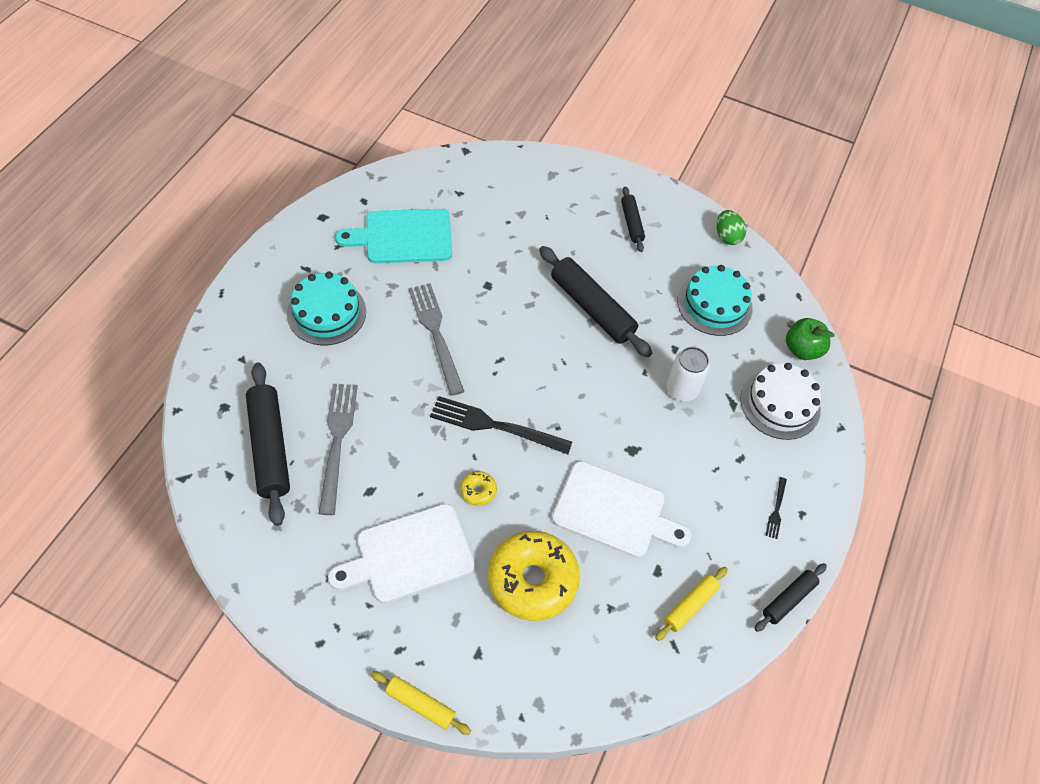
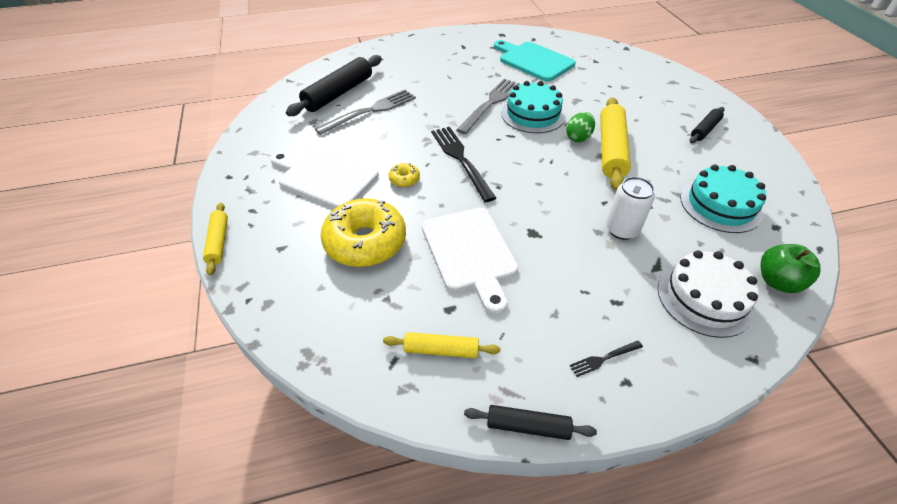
camera: 55 degrees right, 10 degrees down
turquoise cake [287,271,366,345] -> turquoise cake moved to [501,81,565,133]
black rolling pin [539,246,652,357] -> yellow rolling pin [600,97,631,191]
green egg [717,210,746,245] -> green egg moved to [566,112,595,142]

